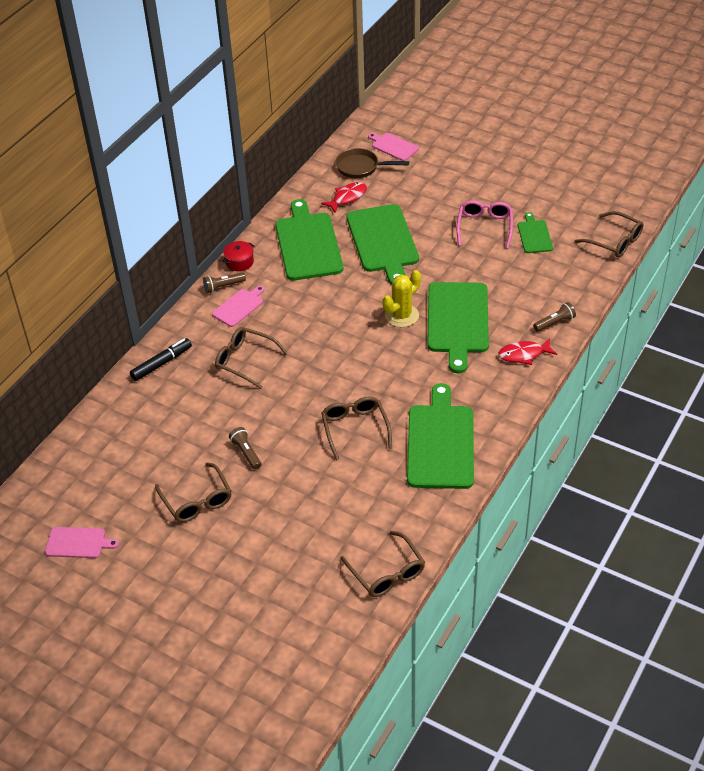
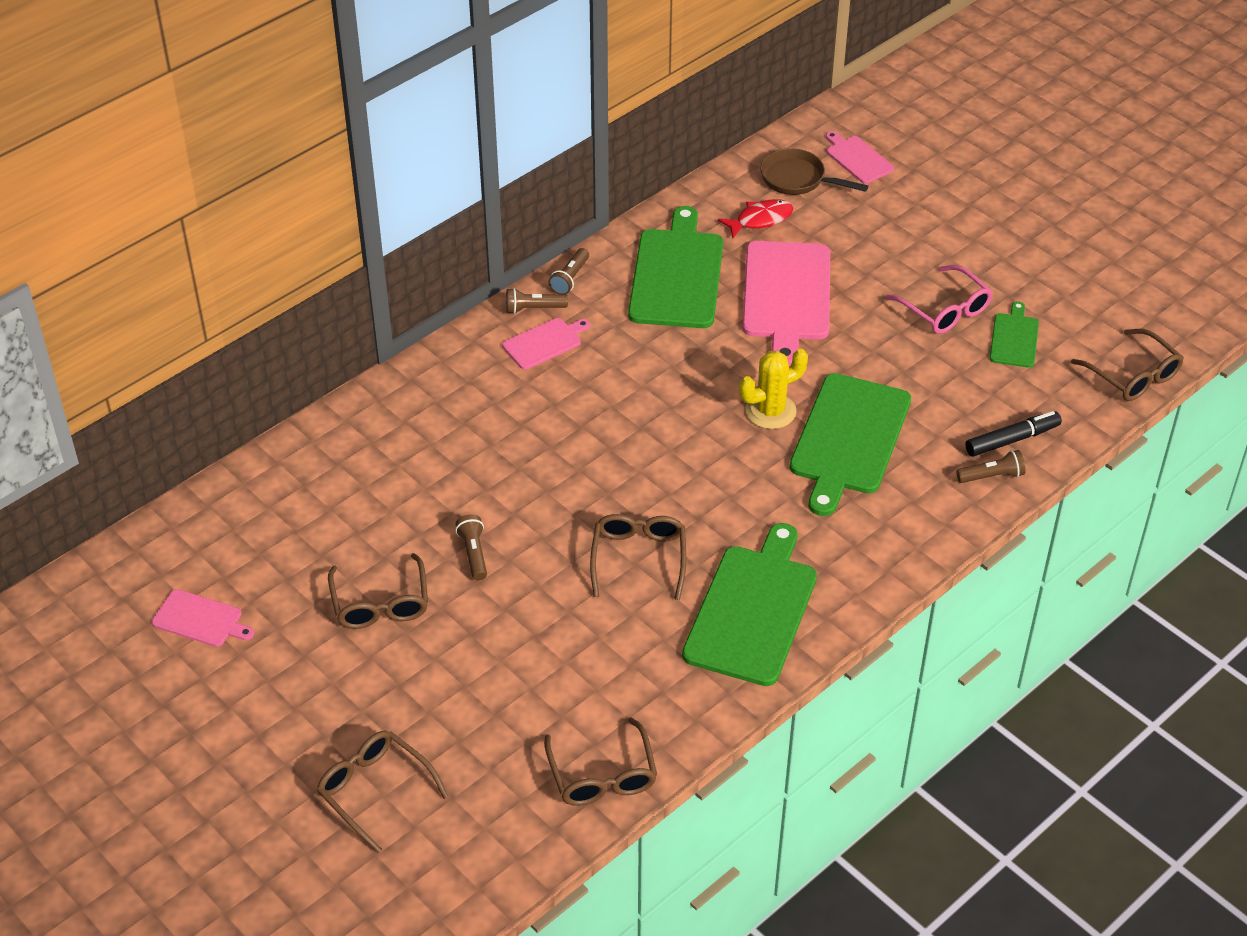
camera: 15 degrees right, 0 degrees up
black marker [130,338,192,381] -> black marker moved to [965,411,1062,457]
brown glasses [215,327,288,389] -> brown glasses moved to [317,731,448,853]
red pot [223,241,254,271] -> brown flashlight [549,248,589,294]
green cutting board [346,204,419,285] -> pink cutting board [743,241,830,366]
pink glasses [457,200,513,249] -> pink glasses turned 120 degrees clockwise [885,265,993,334]
red fish [498,338,557,365] -> none

